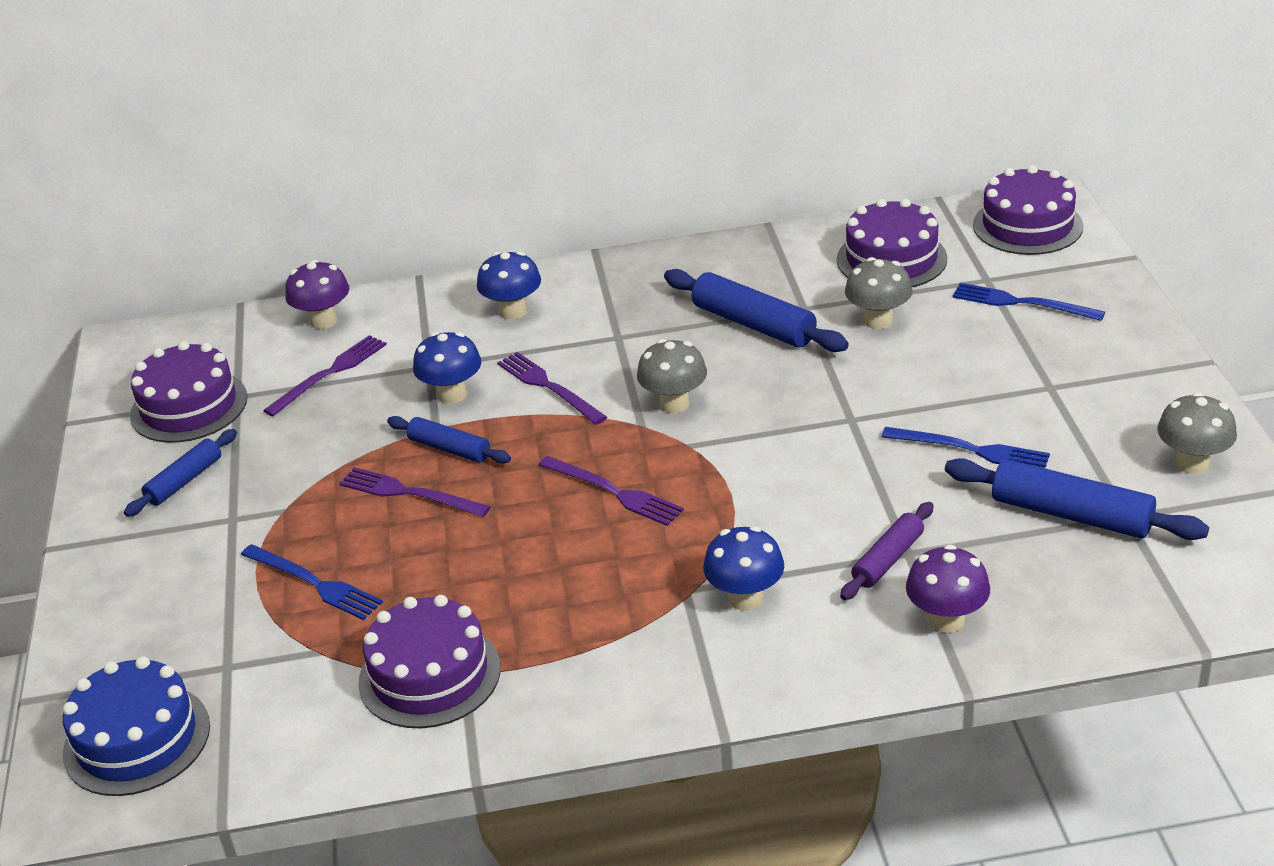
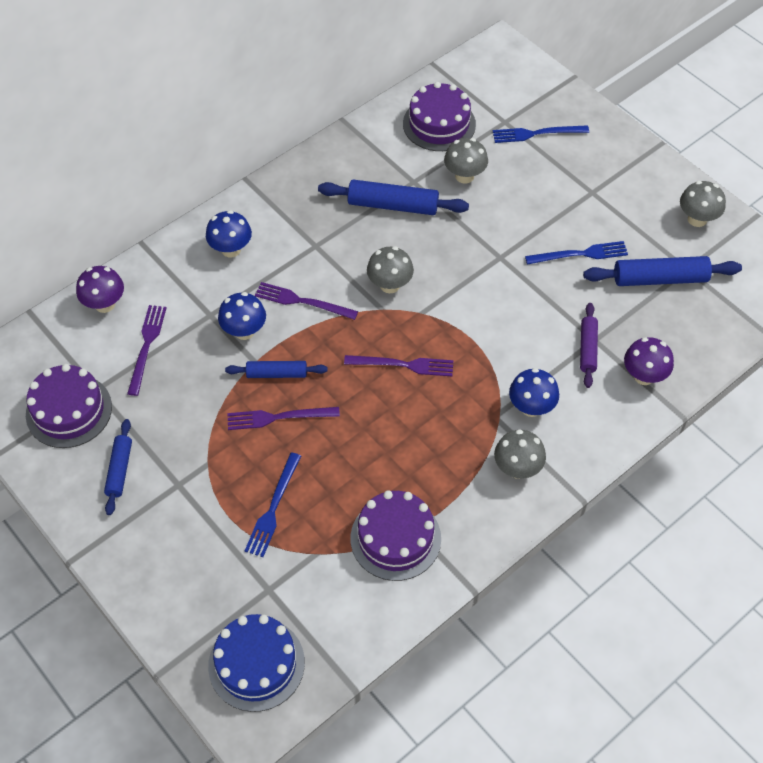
camera: 35 degrees left, 20 degrees up
blue fork [241,544,383,620] -> blue fork turned 105 degrees clockwise [245,452,301,557]
purple cake [973,165,1083,255] -> none
none -> grey mushroom [494,429,546,479]

